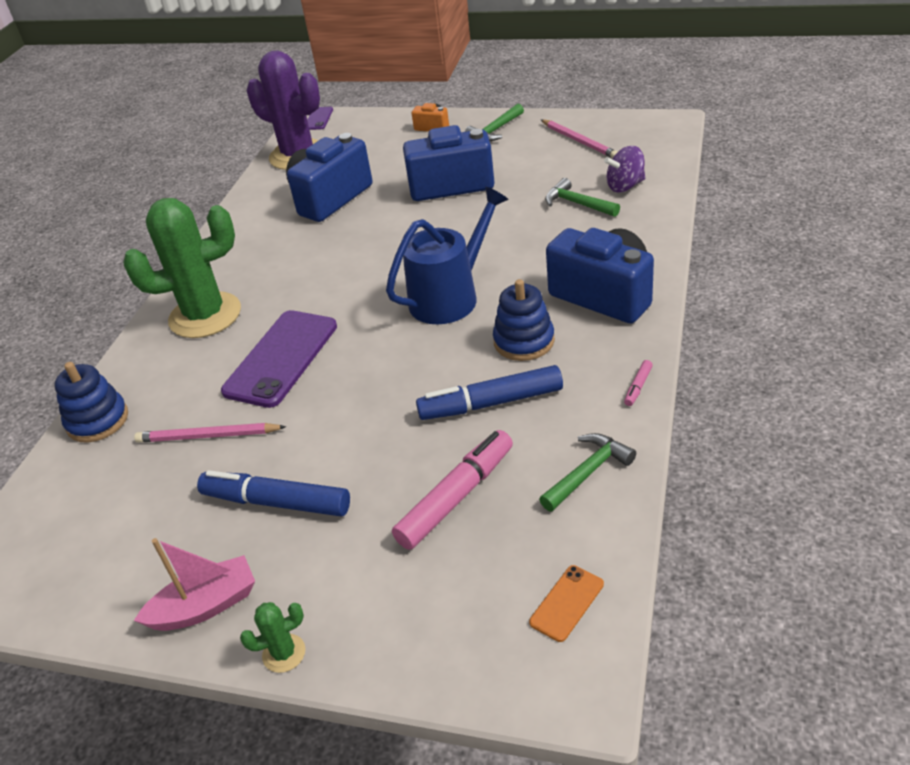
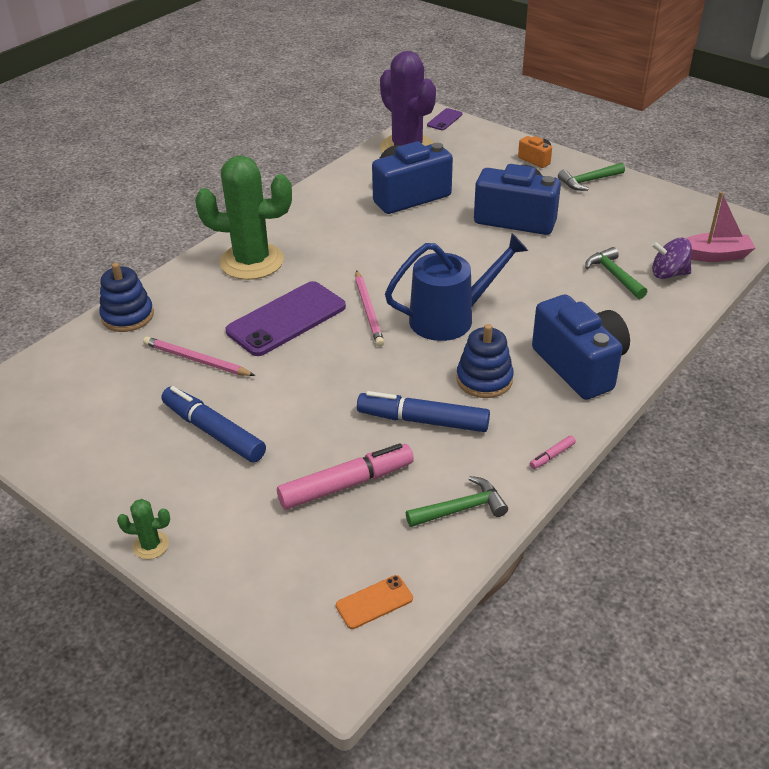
camera: 20 degrees right, 0 degrees up
pink boat [134,538,255,631] -> pink boat moved to [687,192,755,262]
pink pencil [541,119,617,158] -> pink pencil moved to [355,270,384,347]

